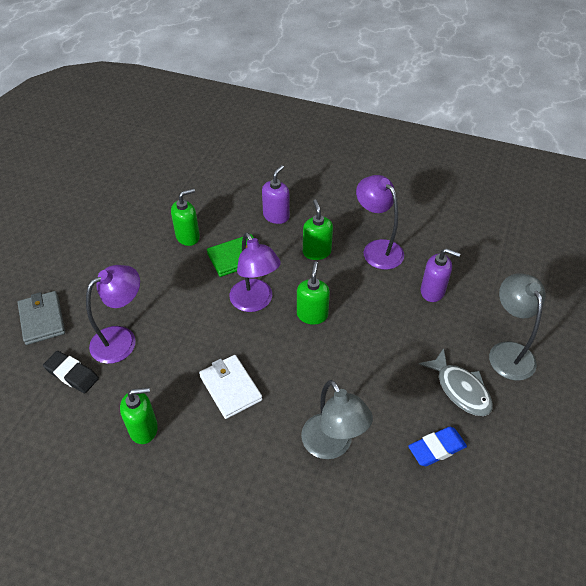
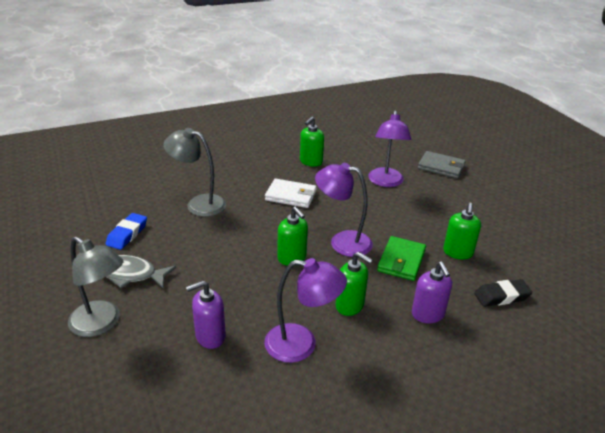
camera: 135 degrees right, 15 degrees down
black eraser [43,351,99,393] -> black eraser moved to [474,279,532,307]

